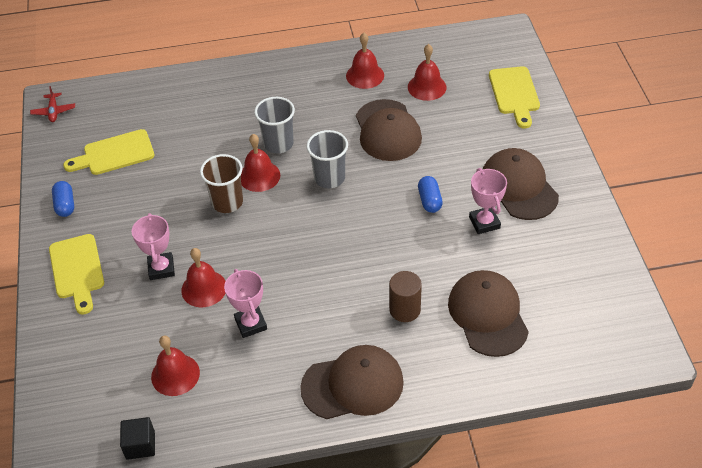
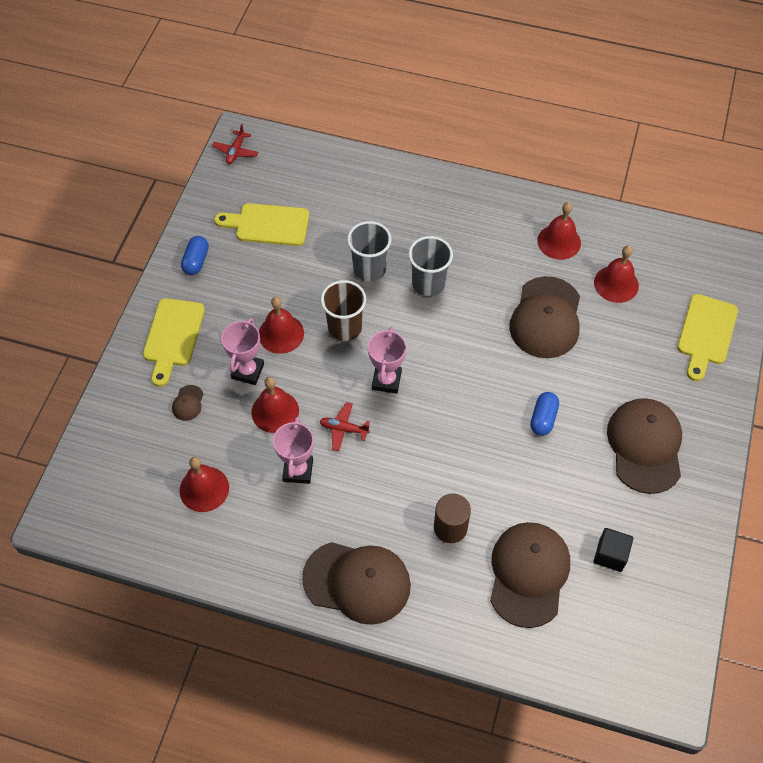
camera: 25 degrees right, 10 degrees up
black cube [120,417,155,460] -> black cube moved to [594,528,633,572]
red bell [241,134,280,192] -> red bell moved to [259,297,304,354]
grey cup [307,130,348,188] -> grey cup moved to [347,221,391,281]
pink trophy [469,168,507,234] -> pink trophy moved to [368,326,406,394]
none -> brown cap [172,385,203,421]
none -> red plane [320,402,370,451]

